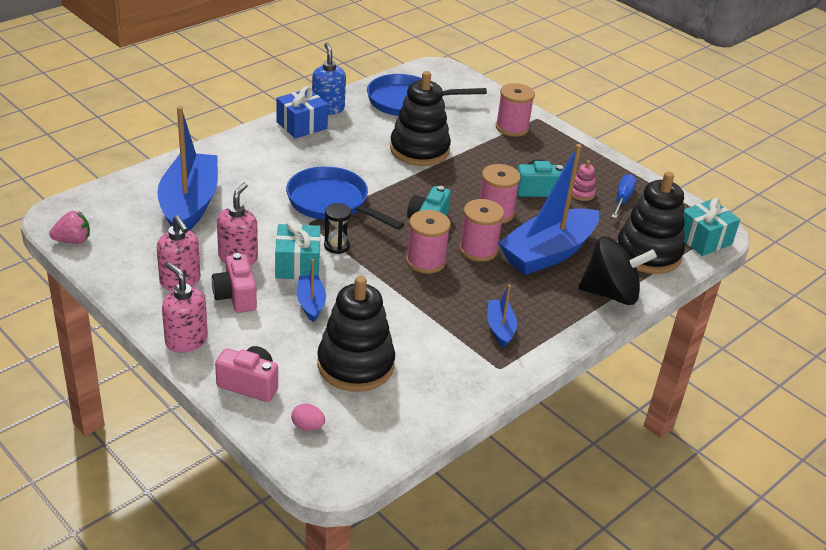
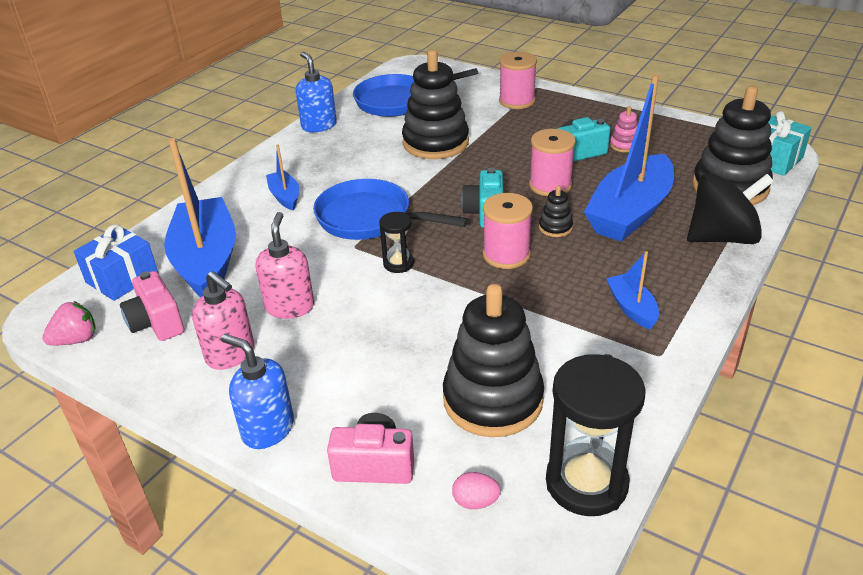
camera: 10 degrees left, 0 degrees up
pink soap dispenser [162,262,208,353] -> blue soap dispenser [221,334,294,449]
pink camera [212,253,257,313] -> pink camera moved to [120,271,184,341]
turquoise gift [275,220,321,280] -> none
blue gift [276,86,328,139] -> blue gift moved to [73,224,159,301]
blue boat [297,259,326,322] -> blue boat moved to [266,145,299,210]
pink spool [459,199,504,262] -> black stacking toy [539,185,573,237]
blue screwdriver [612,174,637,218] -> none
none -> black hourglass [546,354,646,516]

